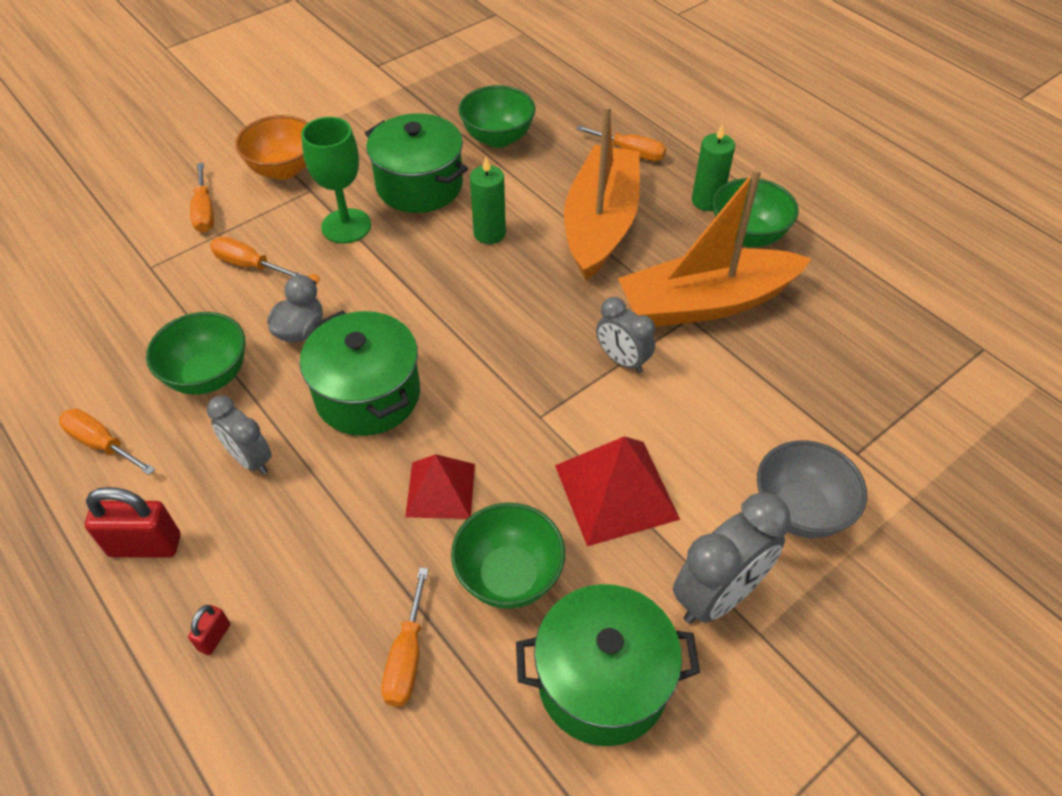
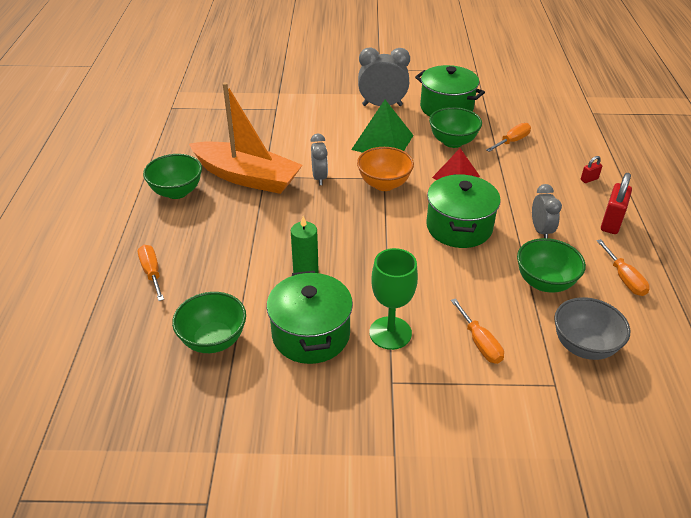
camera: 140 degrees left, 10 degrees down
red padlock [85,487,180,558] -> red padlock turned 75 degrees clockwise [601,173,632,234]
orange screwdriver [190,163,214,233] -> none
orange bowl [235,115,308,180] -> orange bowl moved to [357,147,414,191]
grey duck [267,274,323,343] -> none
red pyramid [555,436,680,546] -> green pyramid [351,100,414,153]
orange boat [564,105,640,280] -> none
green candle [692,124,735,211] -> none
grey bowl [757,440,867,538] -> grey bowl moved to [554,297,630,360]

